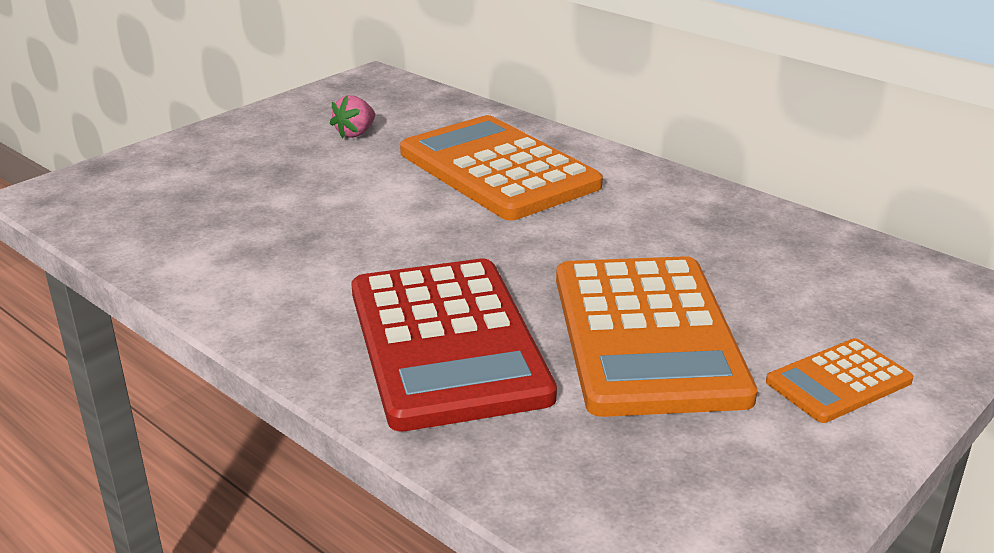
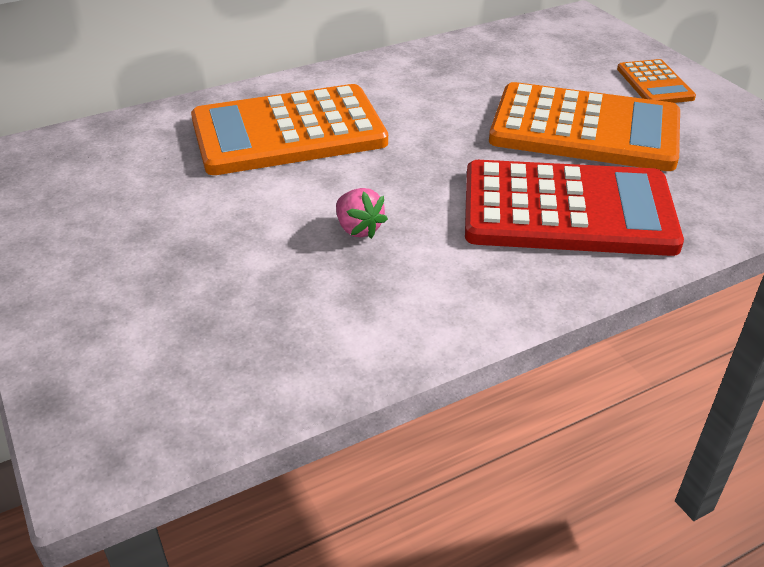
camera: 70 degrees left, 10 degrees up
pink strawberry [330,95,375,138] -> pink strawberry moved to [336,188,388,239]

